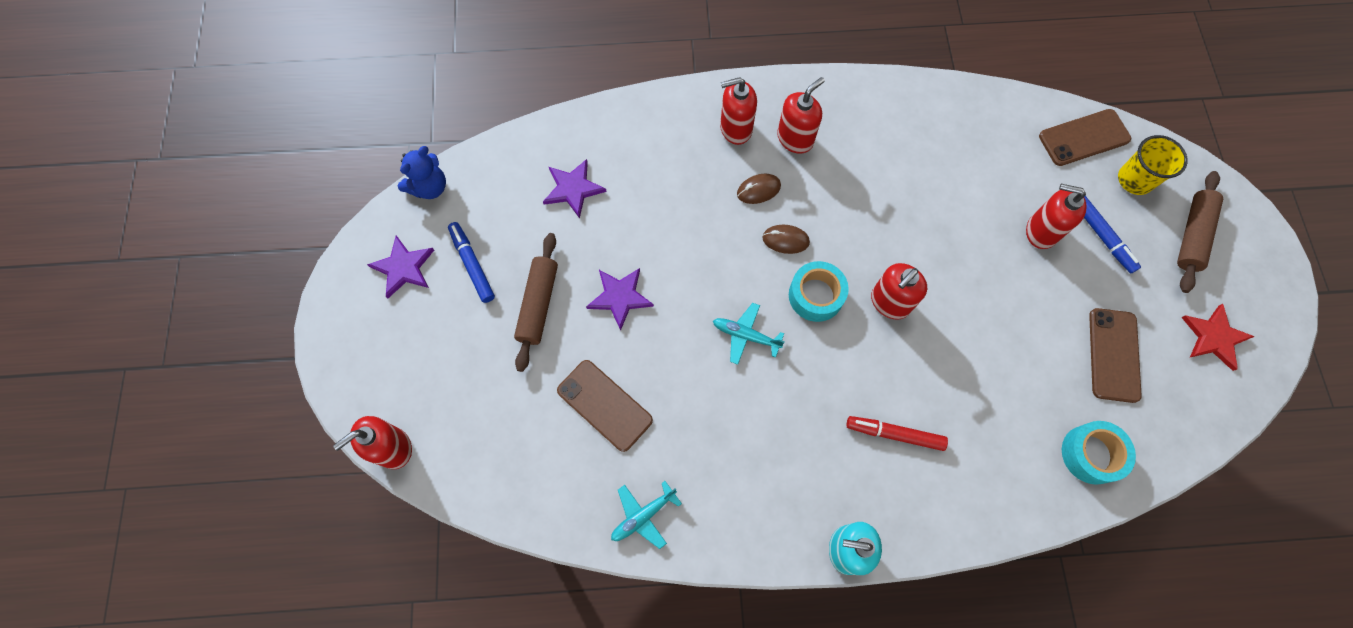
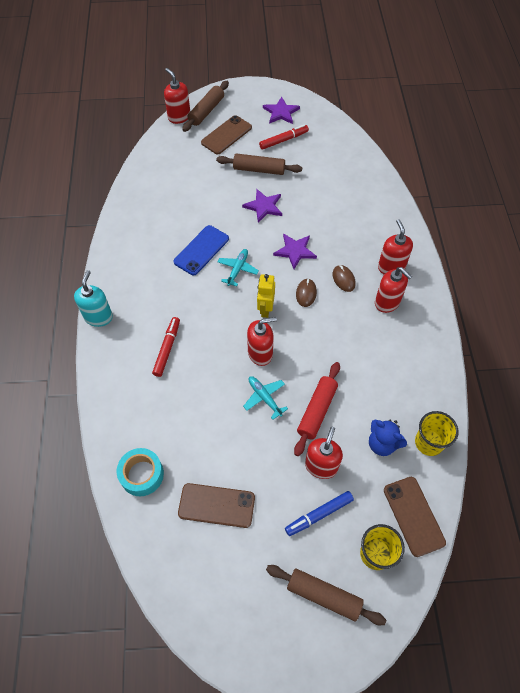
camera: 90 degrees right, 10 degrees down
blue teddy bear [398,146,446,199] -> blue teddy bear moved to [369,420,407,456]
blue marker [448,222,495,303] -> red marker [259,125,309,150]
purple star [543,159,607,219] -> purple star moved to [273,234,317,269]
brown phone [557,360,653,452] -> brown phone moved to [201,115,252,154]
turquoise plane [611,481,682,549] -> turquoise plane moved to [243,376,288,420]
turquoise tape [789,261,849,322] -> yellow robot [257,274,275,318]
red soap dispenser [871,263,927,320] -> red soap dispenser turned 120 degrees clockwise [247,317,277,366]
red star [1181,304,1255,371] -> none
none -> blue phone [173,225,229,275]
none -> brown rolling pin [182,81,229,132]
none -> red rolling pin [294,362,340,456]
none -> yellow cup [415,411,459,456]

